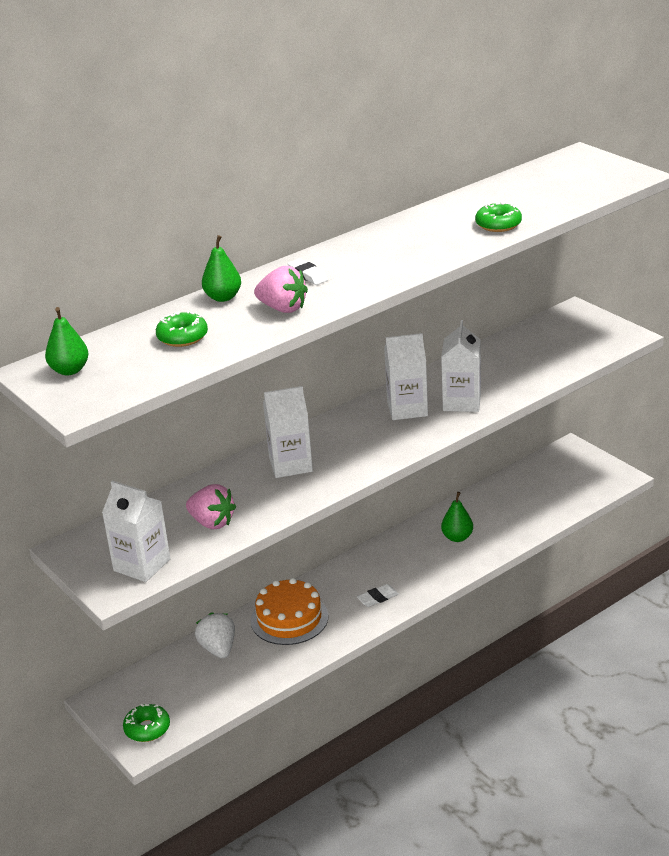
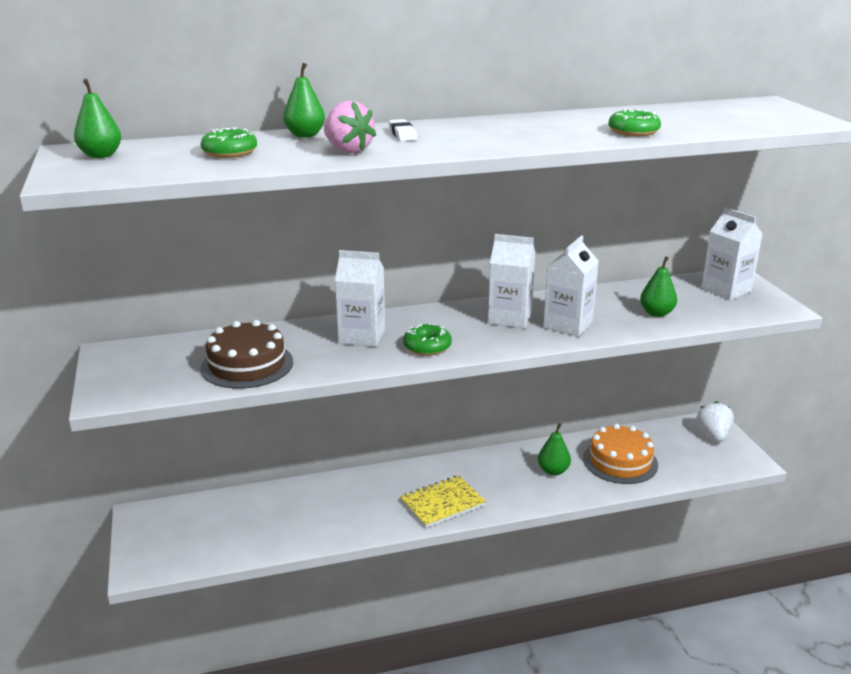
camera: 20 degrees right, 5 degrees down
white carton [102,480,170,582] -> white carton moved to [701,207,763,300]
green donut [123,704,170,742] -> green donut moved to [403,323,452,356]
pink strawberry [186,484,236,529] -> brown cake [201,320,293,389]
white strawberry [195,612,235,658] -> white strawberry moved to [696,401,734,442]
orange cake [251,578,328,645] -> orange cake moved to [583,424,658,484]
white eraser [357,584,399,607] -> yellow notebook [400,475,486,528]
none -> green pear [640,256,677,317]

